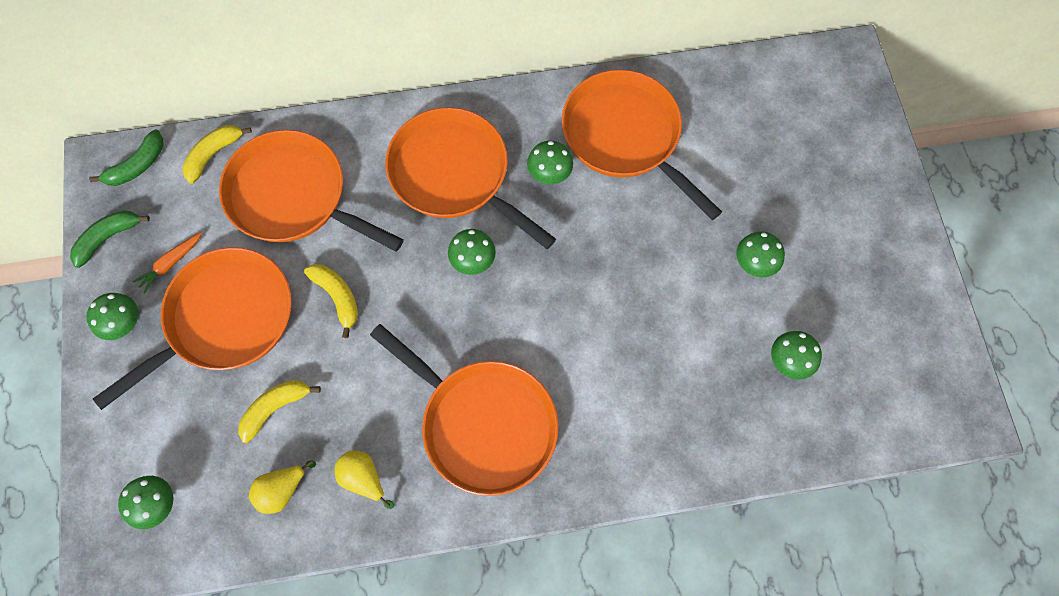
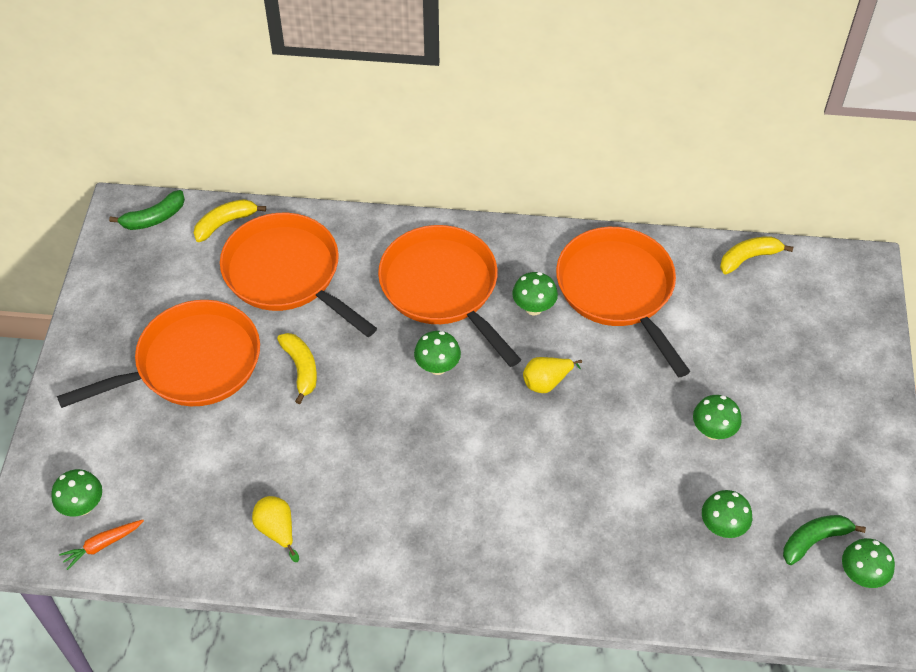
camera: 15 degrees right, 15 degrees down
green banana [70,210,150,268] -> green banana moved to [783,515,866,565]
green mushroom [86,293,138,340] -> green mushroom moved to [842,538,895,588]
orange carrot [132,232,202,293] -> orange carrot moved to [59,520,144,570]
yellow banana [238,380,321,443] -> yellow banana moved to [720,237,793,274]
yellow pear [249,460,316,514] -> yellow pear moved to [523,357,582,393]
orange pan [370,324,559,496] -> none

